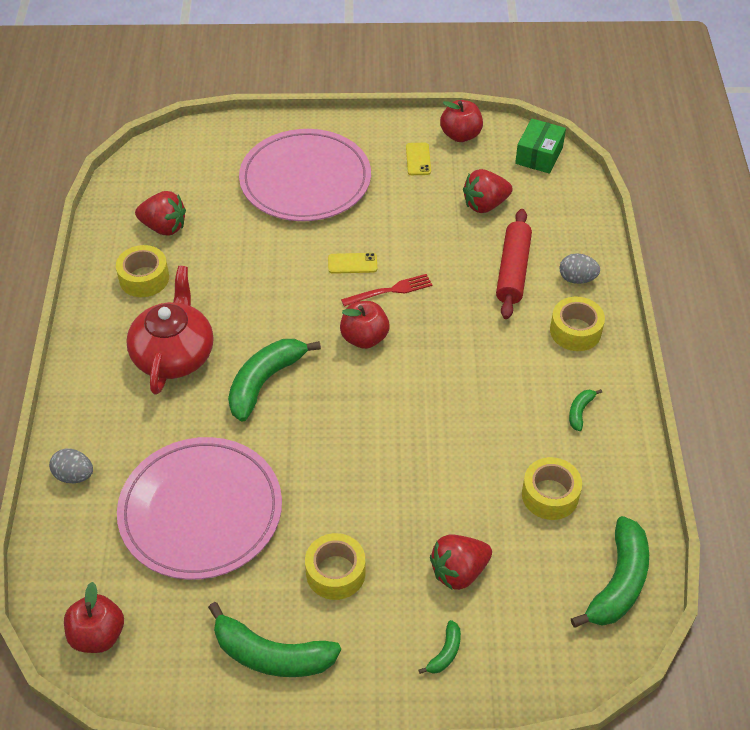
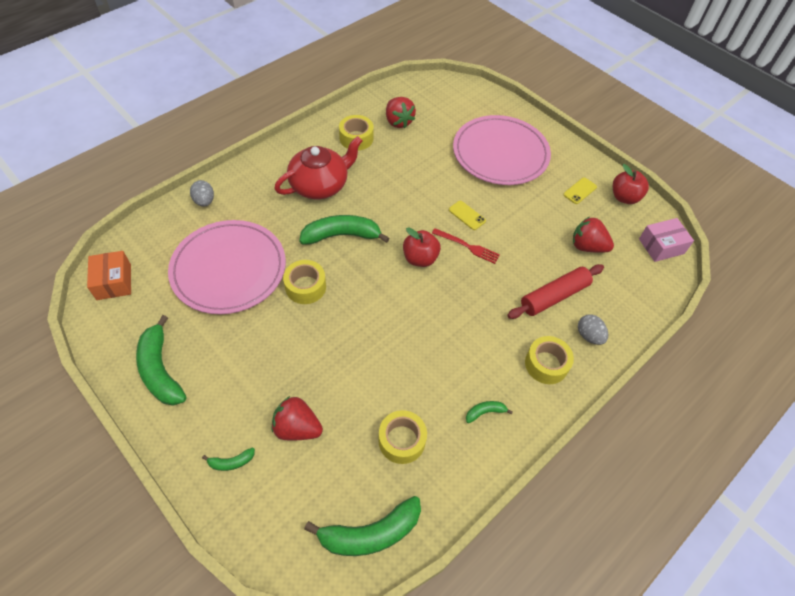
camera: 45 degrees right, 5 degrees up
red apple [64,582,124,653] -> orange box [87,251,131,300]
yellow tape [305,533,366,600] -> yellow tape moved to [283,260,326,304]
green box [515,119,566,174] -> pink box [639,218,694,262]

